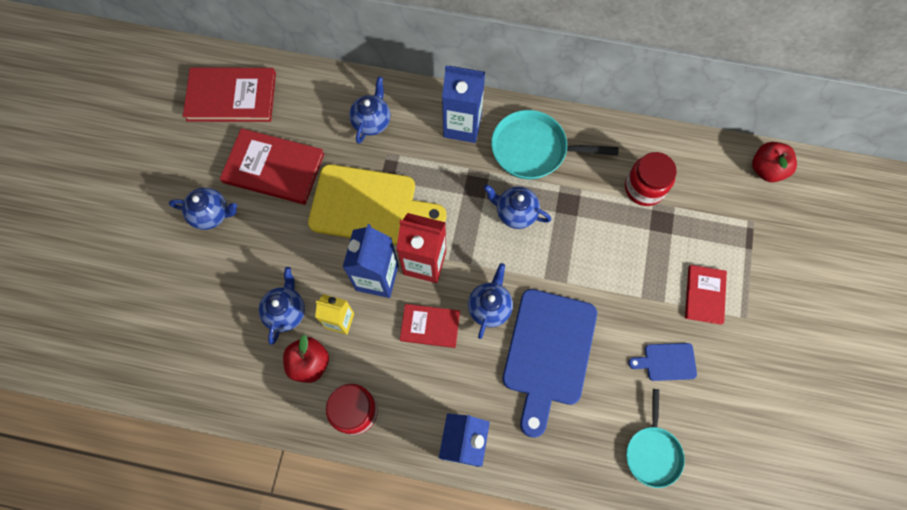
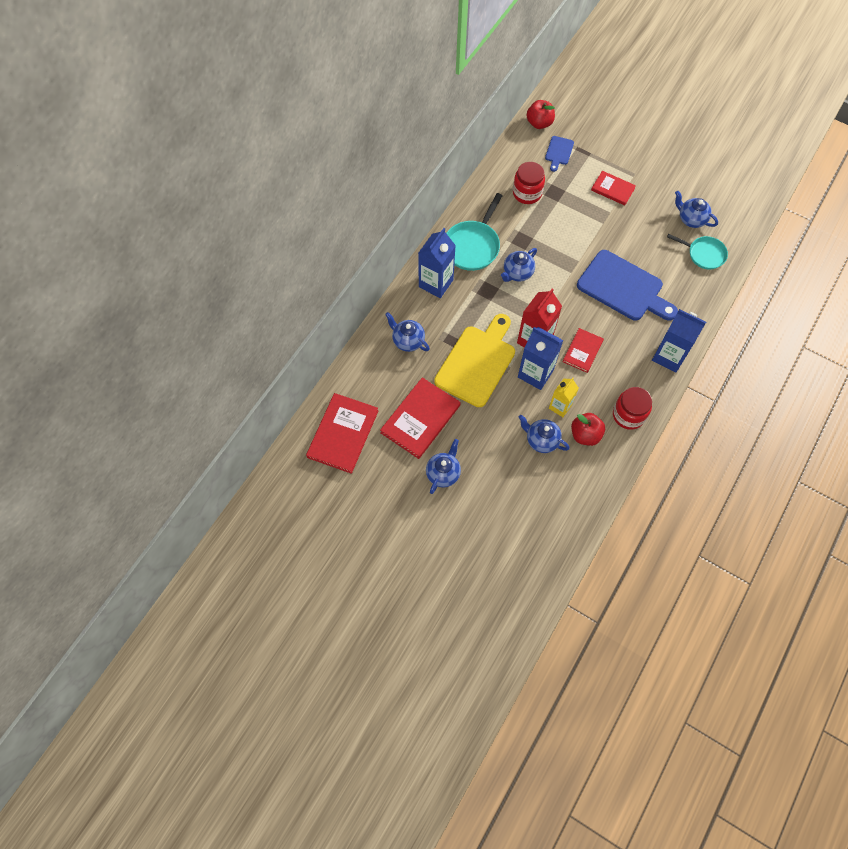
camera: 70 degrees left, 5 degrees down
blue teapot [468,263,513,339] -> blue teapot moved to [675,191,718,228]
blue cutting board [628,343,697,381] -> blue cutting board moved to [545,136,574,172]

